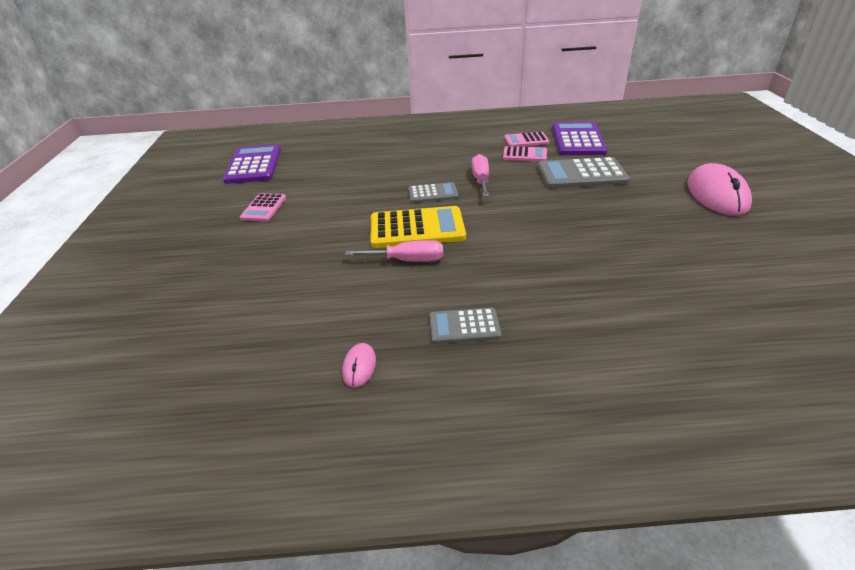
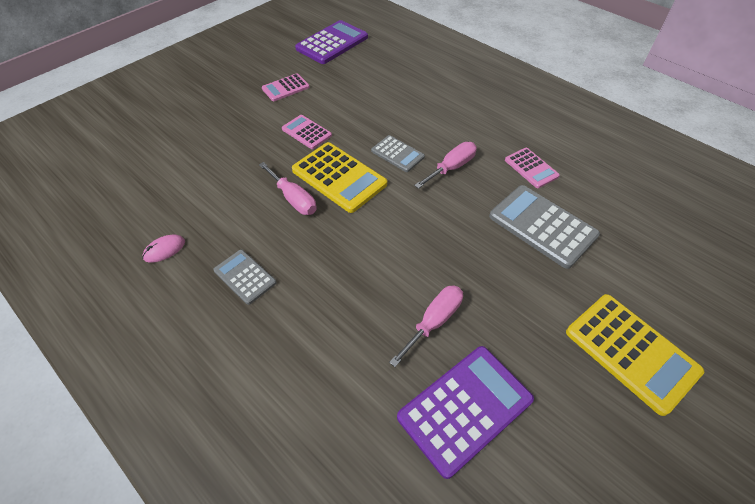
camera: 45 degrees right, 15 degrees up
pink calculator [504,132,549,147] -> pink calculator moved to [282,115,332,149]
purple calculator [552,122,607,155] -> purple calculator moved to [397,346,534,479]
pink mouse [687,163,752,216] -> yellow calculator [566,294,704,416]
none -> pink screwdriver [389,286,463,367]

